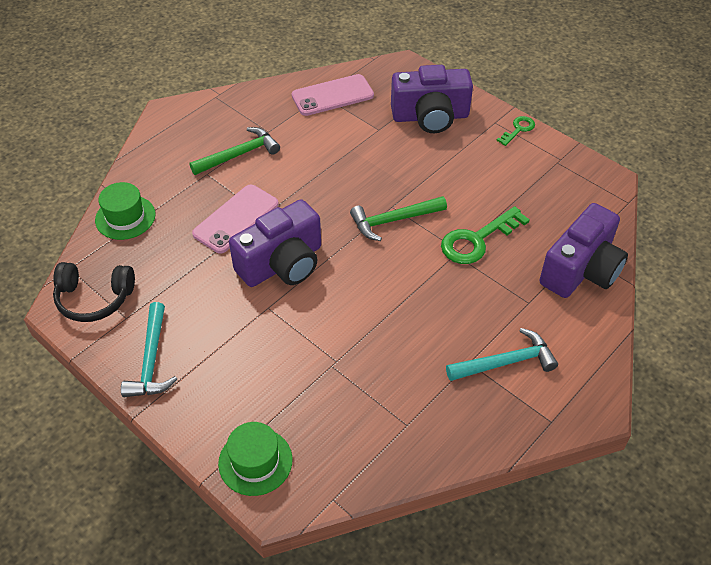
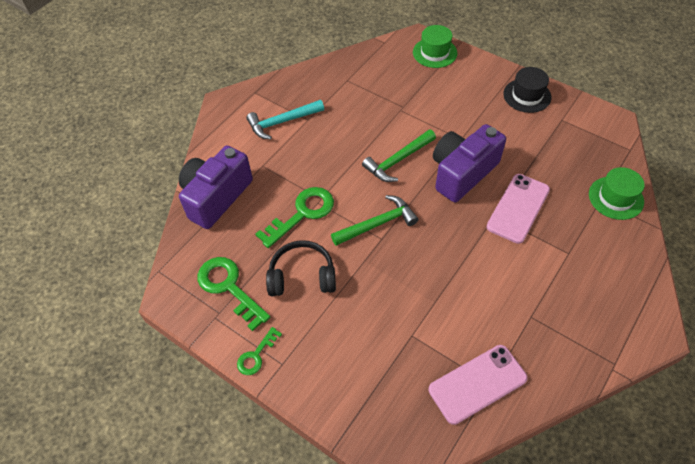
camera: 175 degrees right, 5 degrees up
black headphones [53,262,135,322] -> black headphones moved to [266,240,336,296]
turquoise hammer [121,302,177,397] -> black hat [503,67,551,113]
green hammer [190,127,280,175] -> green hammer moved to [362,129,436,182]
purple camera [391,65,473,133] -> none
none -> green key [197,257,270,331]

